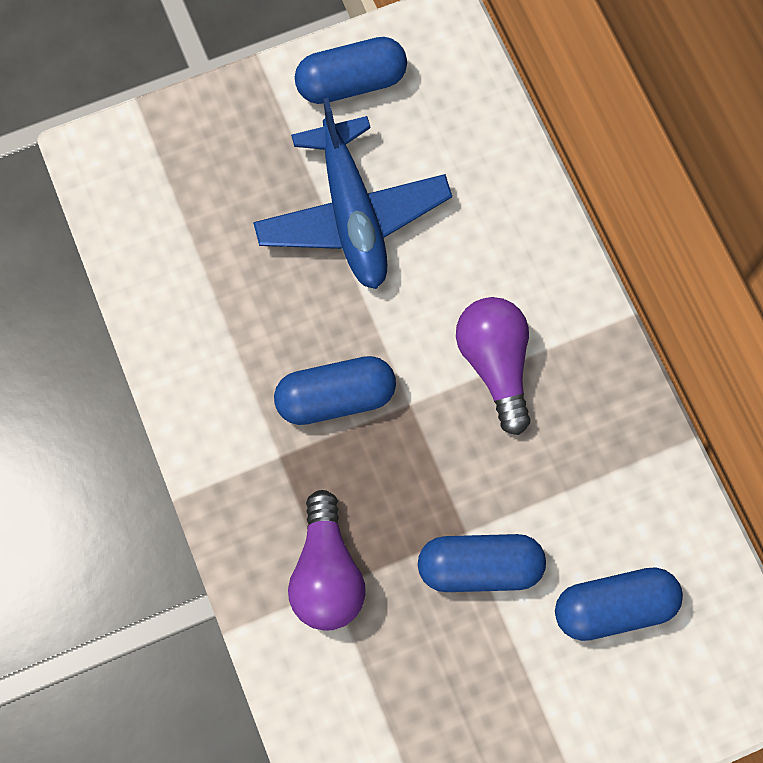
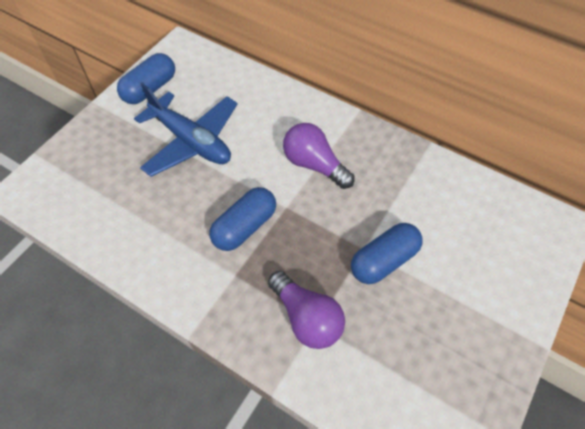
camera: 35 degrees left, 15 degrees down
blue capsule [555,568,683,641] -> none

